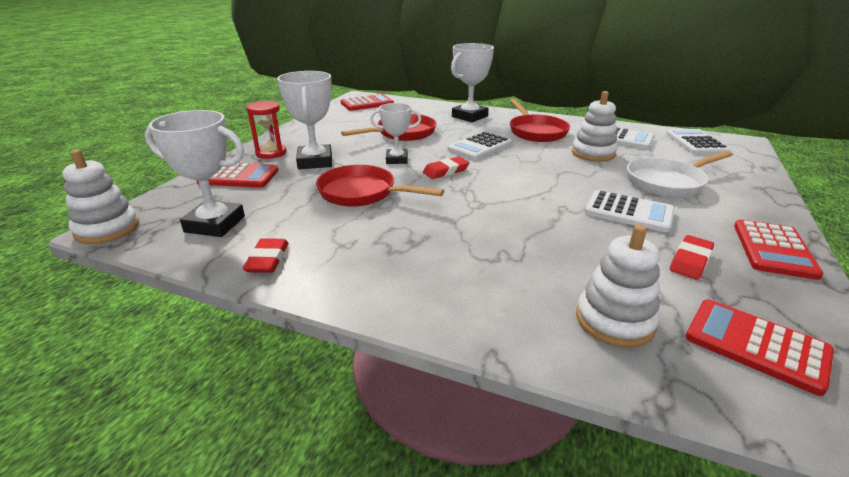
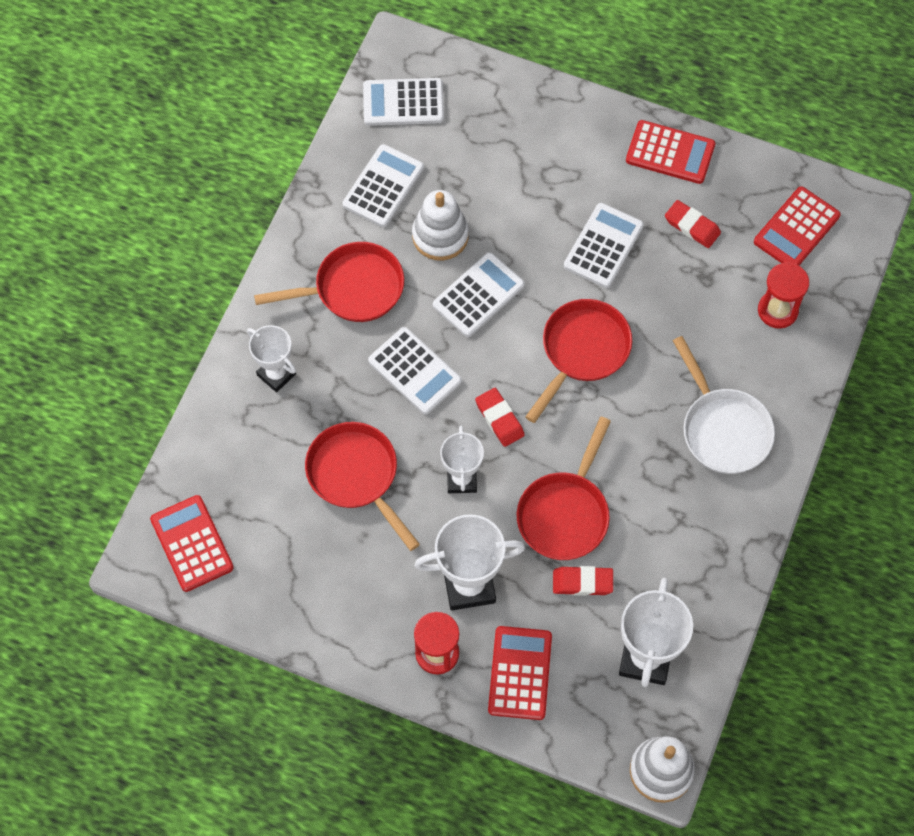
camera: 90 degrees left, 35 degrees up
red eraser [243,238,289,273] -> red eraser moved to [553,566,613,596]
white trophy [451,43,494,122] -> white trophy [247,325,296,392], size x0.64
white stacking toy [576,224,660,348] -> red hourglass [758,262,809,329]
white pan [627,151,733,197] -> white pan moved to [673,336,775,474]
none -> white calculator [433,252,525,337]
none -> red pan [525,299,632,423]

